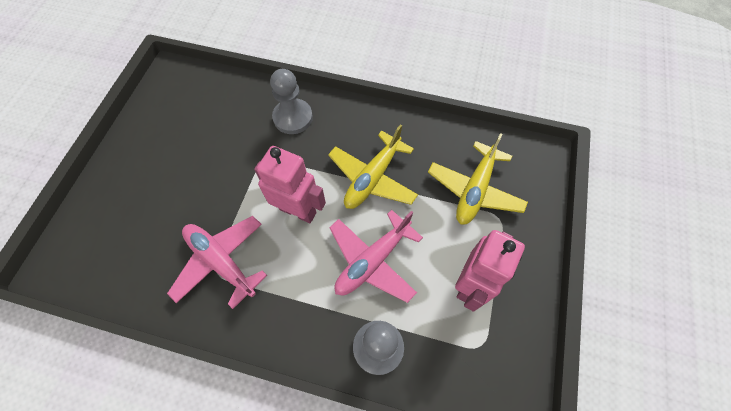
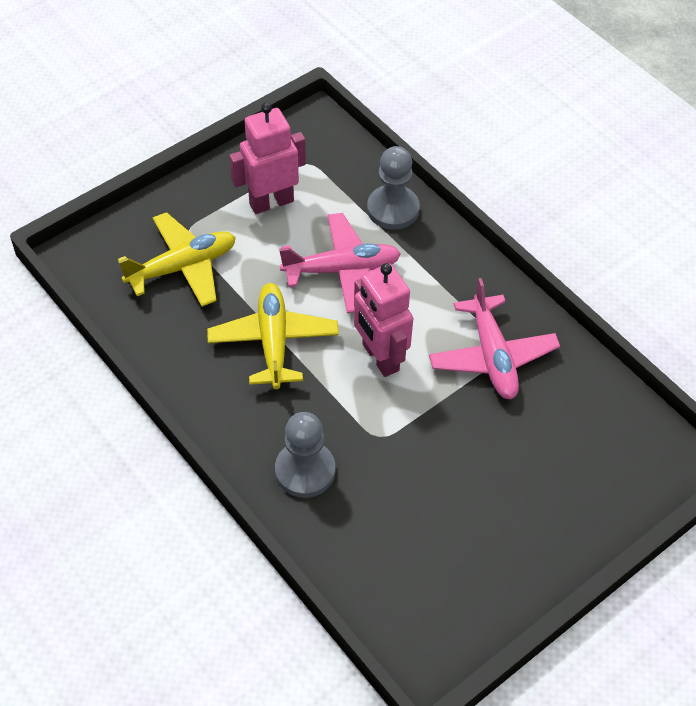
camera: 145 degrees left, 10 degrees down
yellow plane [328,124,418,209] -> yellow plane turned 75 degrees counterclockwise [207,283,339,389]

